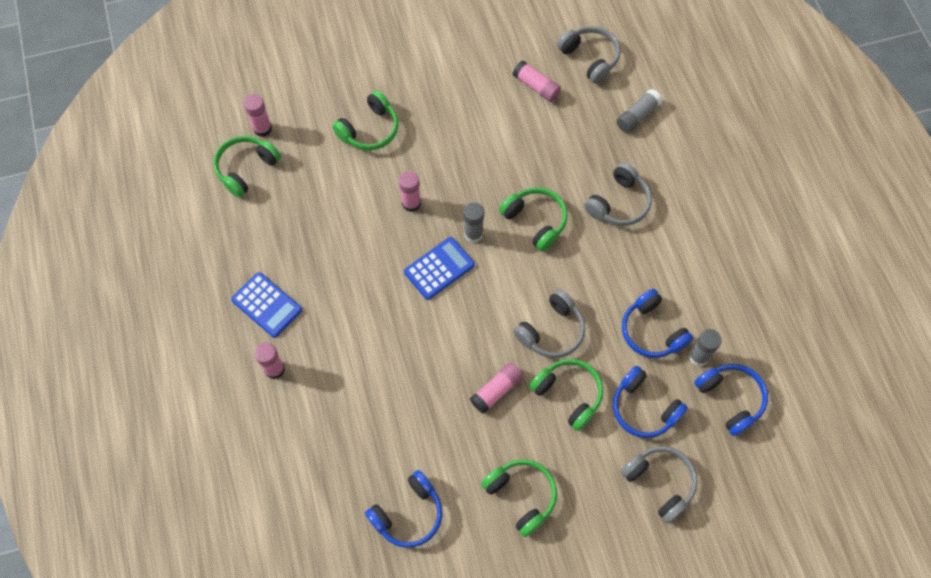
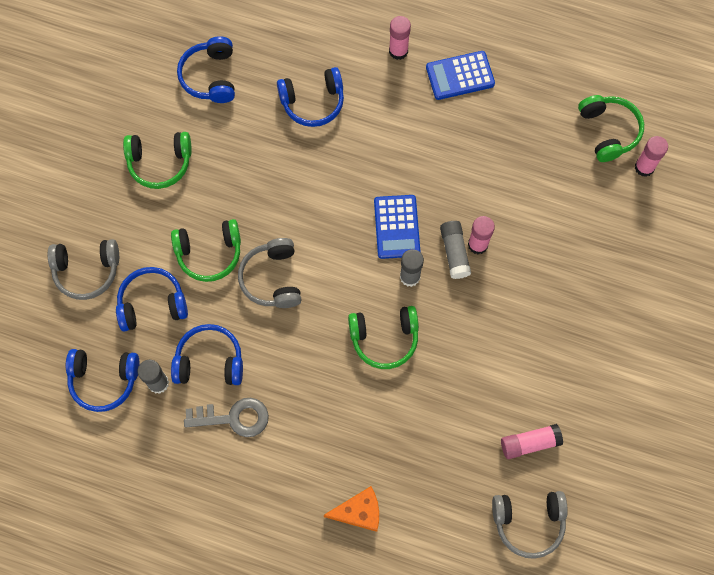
camera: 125 degrees right, 5 degrees up
green headphones [332,90,399,151] -> none
pink glue stick [470,363,523,414] -> none
grey headphones [584,162,652,226] -> none
grey glue stick [617,89,662,133] -> grey glue stick moved to [440,221,471,279]
none -> grey key [184,398,269,437]
none -> blue headphones [277,67,344,127]
none -> orange cheese [324,486,379,532]

